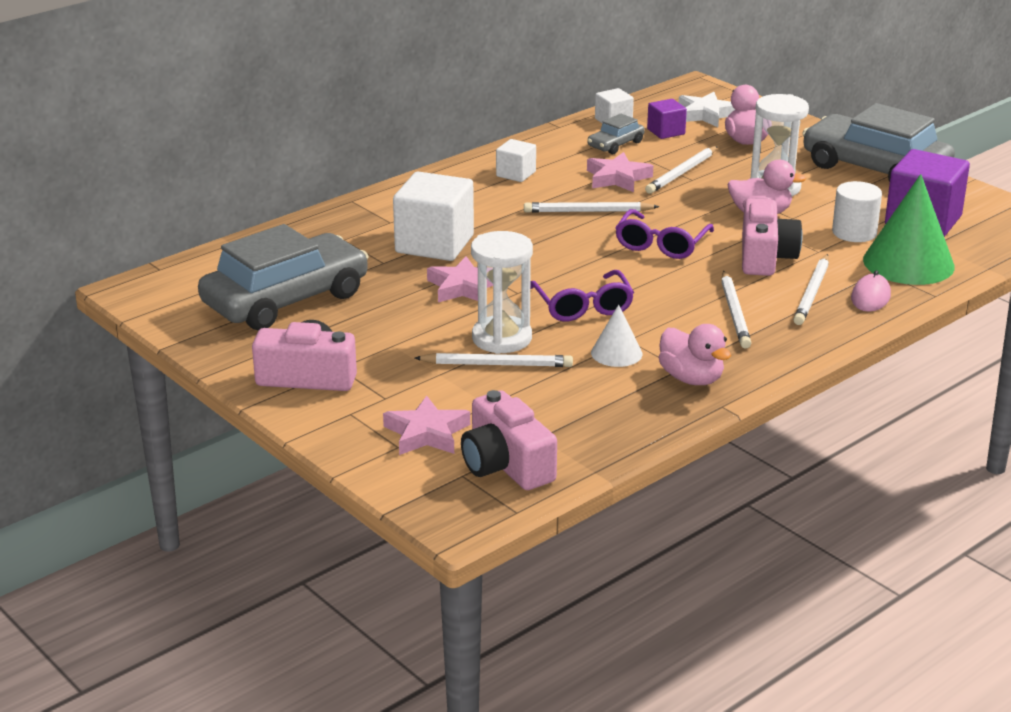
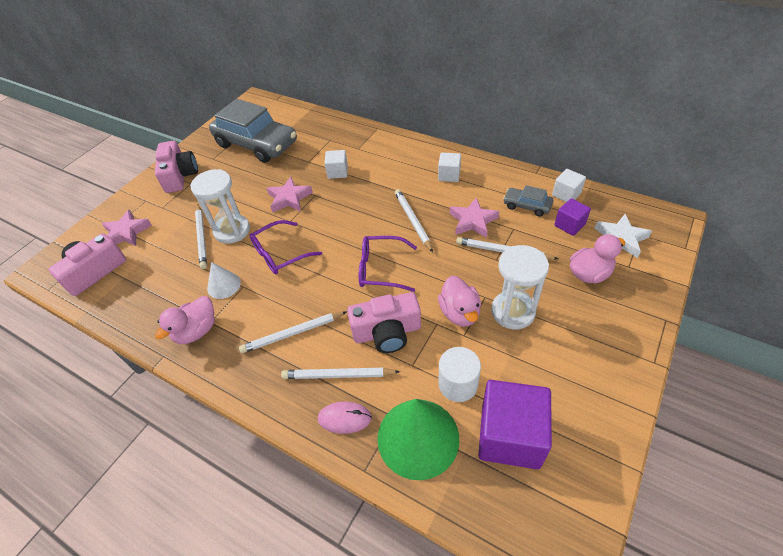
camera: 75 degrees right, 20 degrees up
white cube [393,172,474,261] -> white cube [324,150,348,179], size x0.52
grey car [802,103,955,182] -> none

